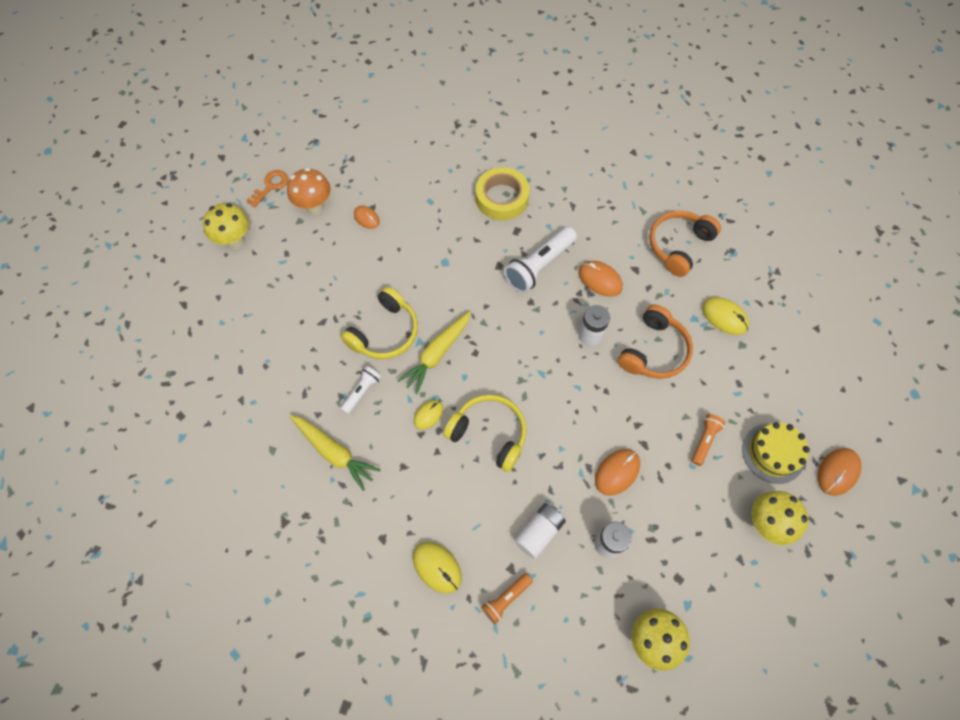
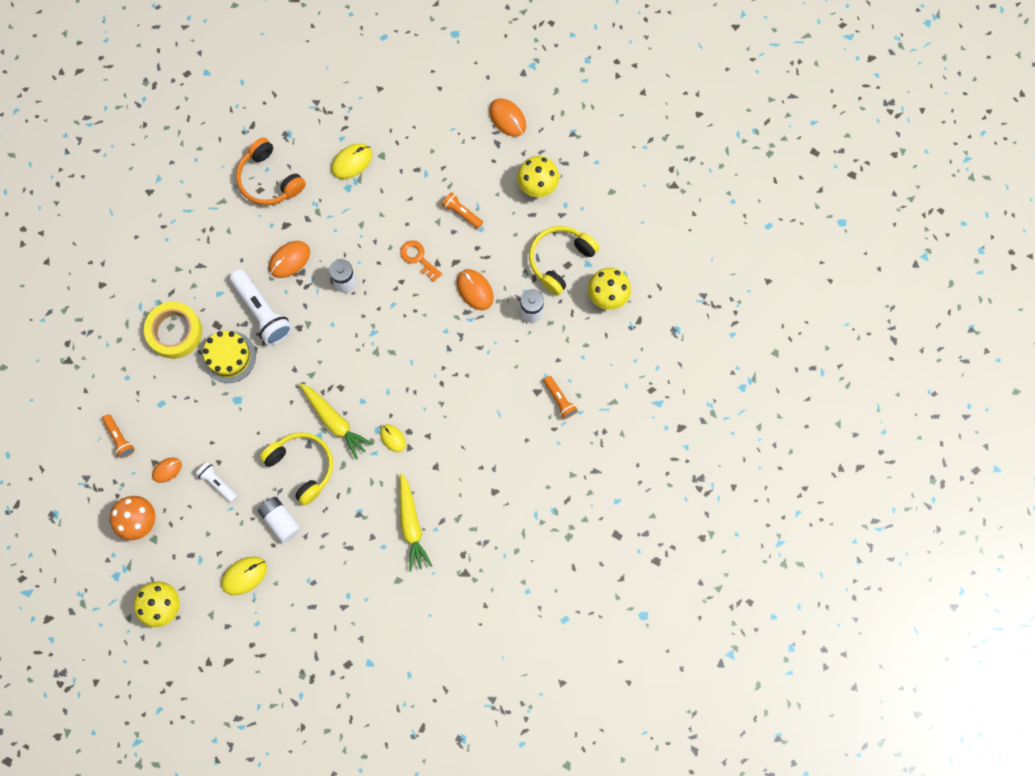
camera: 80 degrees left, 10 degrees up
orange key [246,170,288,207] -> orange key moved to [400,241,442,282]
yellow carrot [290,415,380,491] -> yellow carrot turned 120 degrees clockwise [400,473,432,572]
white flashlight [341,366,381,414] -> white flashlight moved to [196,462,237,503]
yellow mouse [413,542,462,594] -> yellow mouse moved to [221,556,267,595]
yellow headphones [443,394,527,472] -> yellow headphones moved to [529,226,599,295]
white battery [514,503,566,559] -> white battery moved to [258,497,301,543]
orange headphones [618,304,693,379] -> none
yellow cake [742,422,810,484] -> yellow cake moved to [202,331,256,383]
none -> orange flashlight [102,414,135,458]

